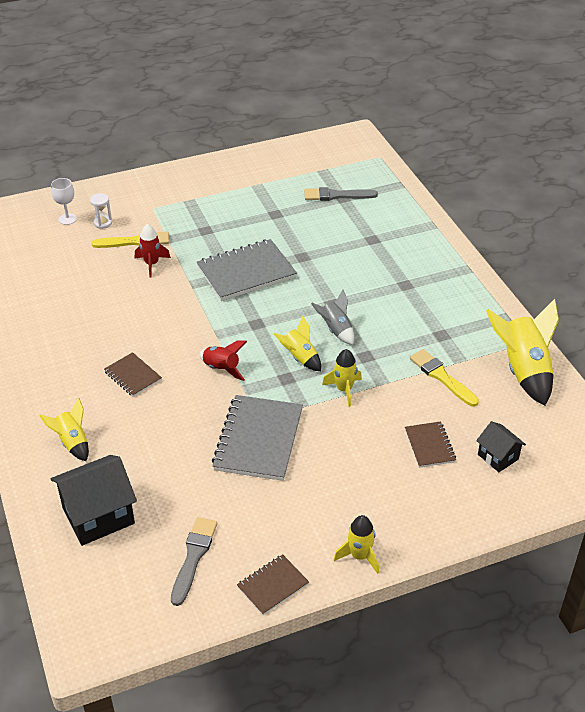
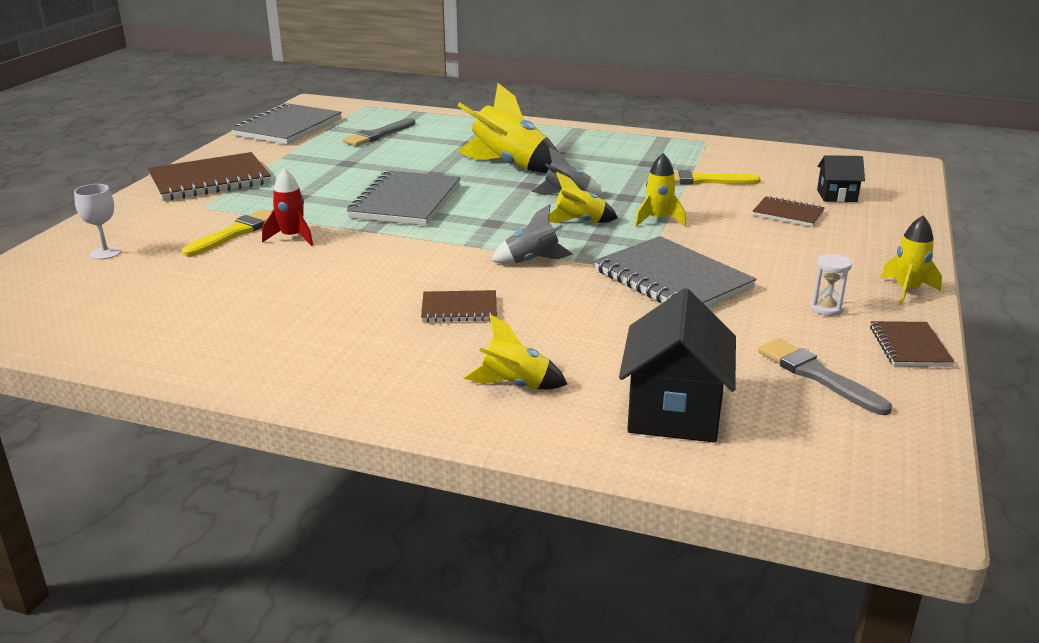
camera: 50 degrees left, 15 degrees down
white hourglass [90,193,112,229] -> white hourglass moved to [810,254,852,316]
red rocket [199,340,247,381] -> grey rocket [491,204,573,264]
yellow rocket [486,299,559,406] -> yellow rocket moved to [457,83,558,173]
none -> brown notebook [147,152,271,201]
none -> grey notebook [231,103,342,145]

